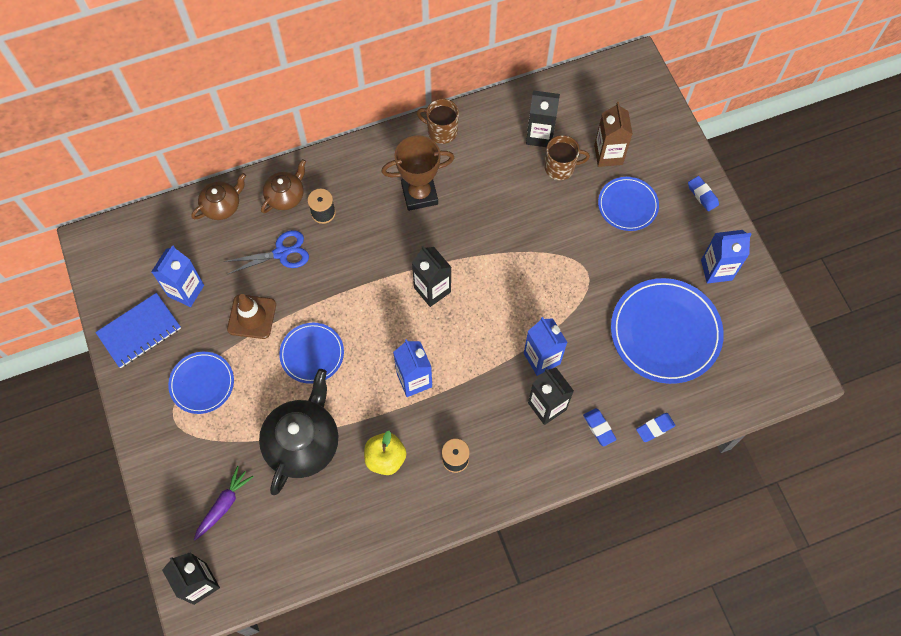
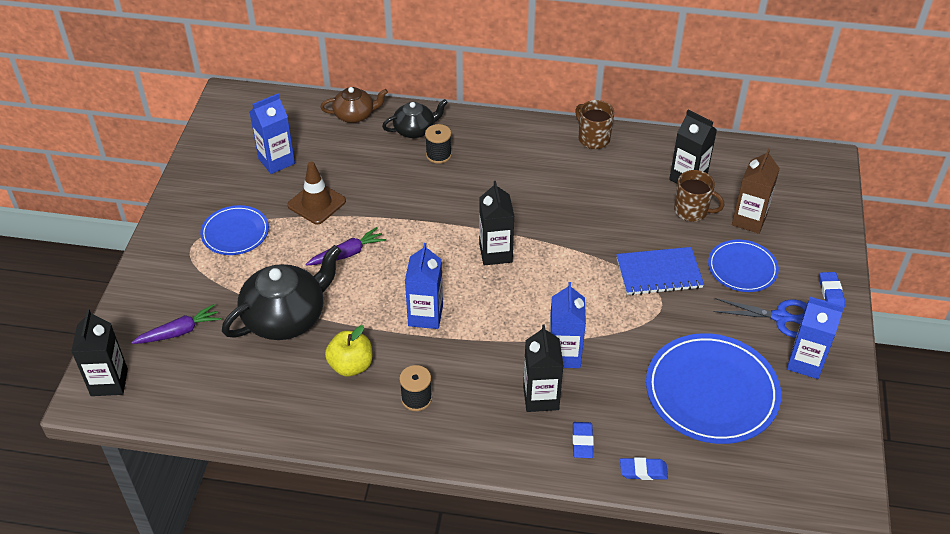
camera: 30 degrees right, 20 degrees down
blue notebook [95,293,181,368] -> blue notebook moved to [616,247,704,295]
blue scissors [224,230,309,274] -> blue scissors moved to [713,298,807,338]
brown teapot [261,159,306,213] -> black teapot [382,99,448,138]
blue plate [279,323,344,384] -> purple carrot [306,227,386,266]
brown trophy [381,135,454,211] -> none

